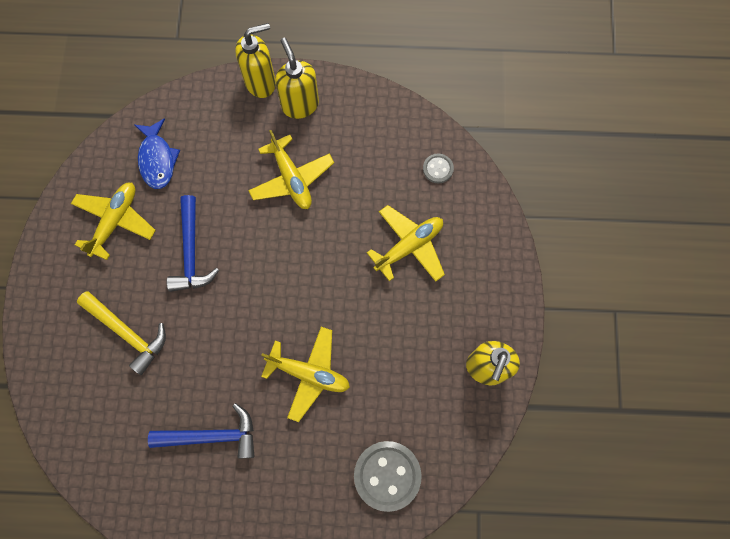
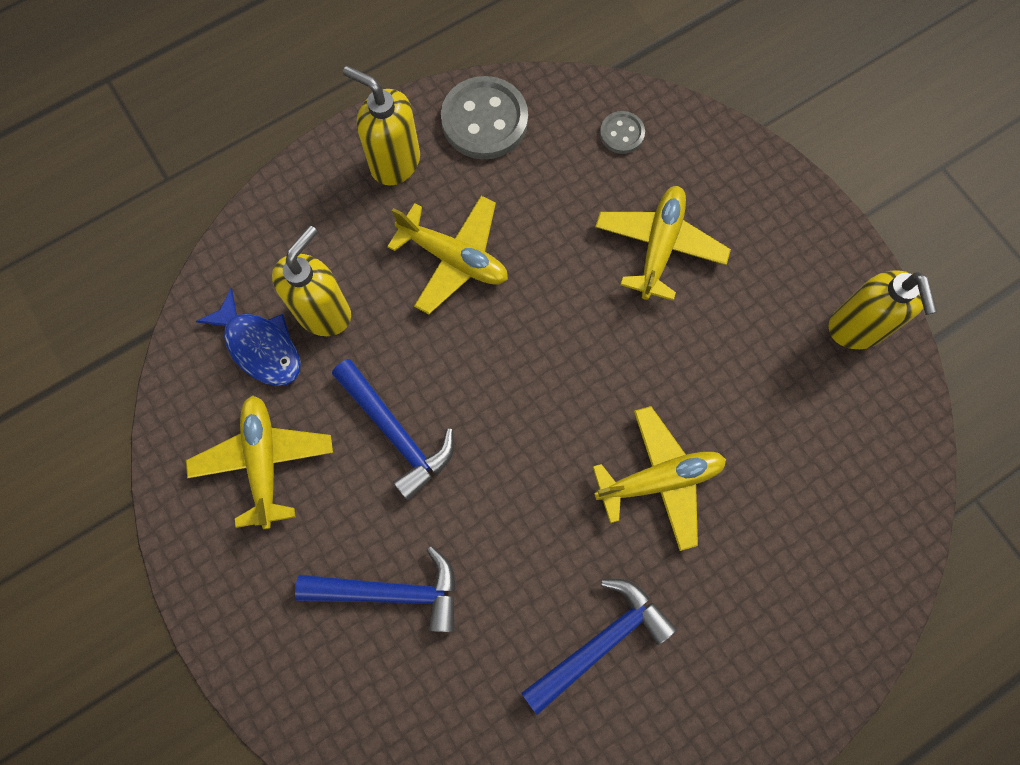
camera: 35 degrees left, 0 degrees up
yellow hammer [77,291,166,375] -> blue hammer [295,546,456,632]
yellow soap dispenser [235,23,276,98] -> yellow soap dispenser moved to [272,225,351,336]
grey button [354,441,422,512] -> grey button moved to [441,76,528,159]

